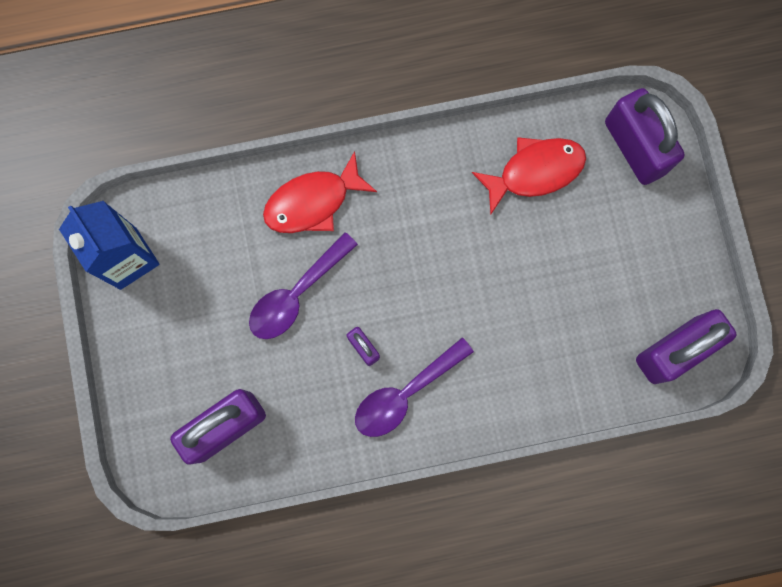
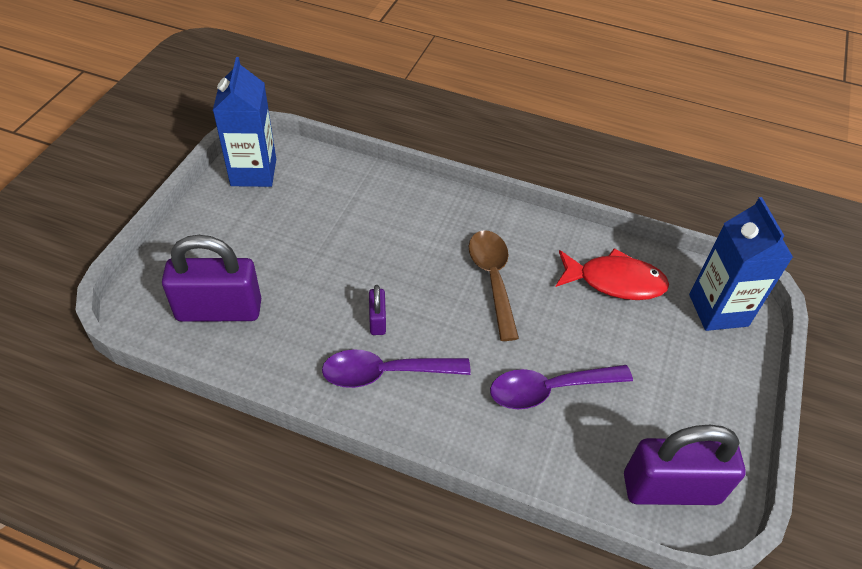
camera: 30 degrees right, 30 degrees down
purple spoon [249,232,358,339] -> purple spoon moved to [490,365,633,409]
red fish [263,151,377,233] -> none
purple padlock [605,88,685,185] -> blue carton [689,197,793,331]
none -> brown spoon [469,230,519,341]

